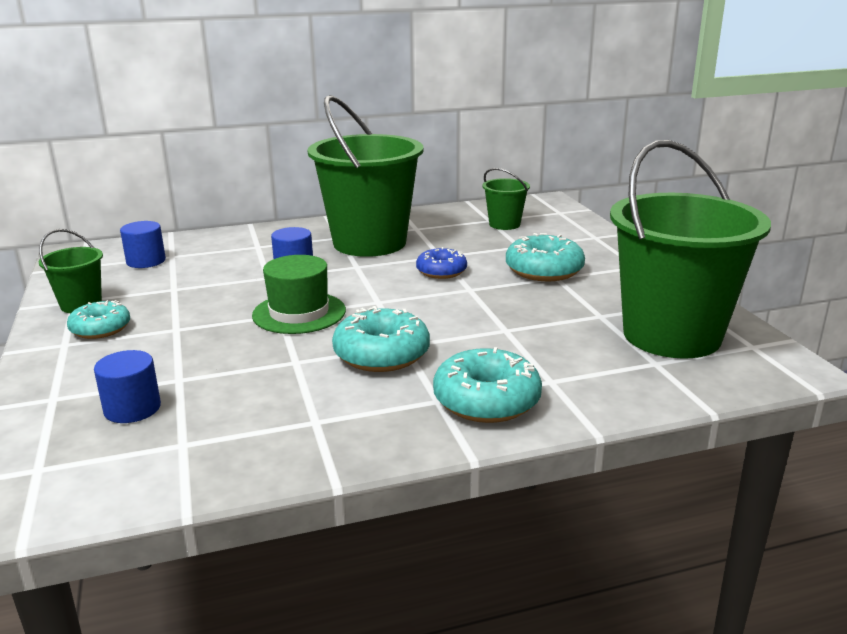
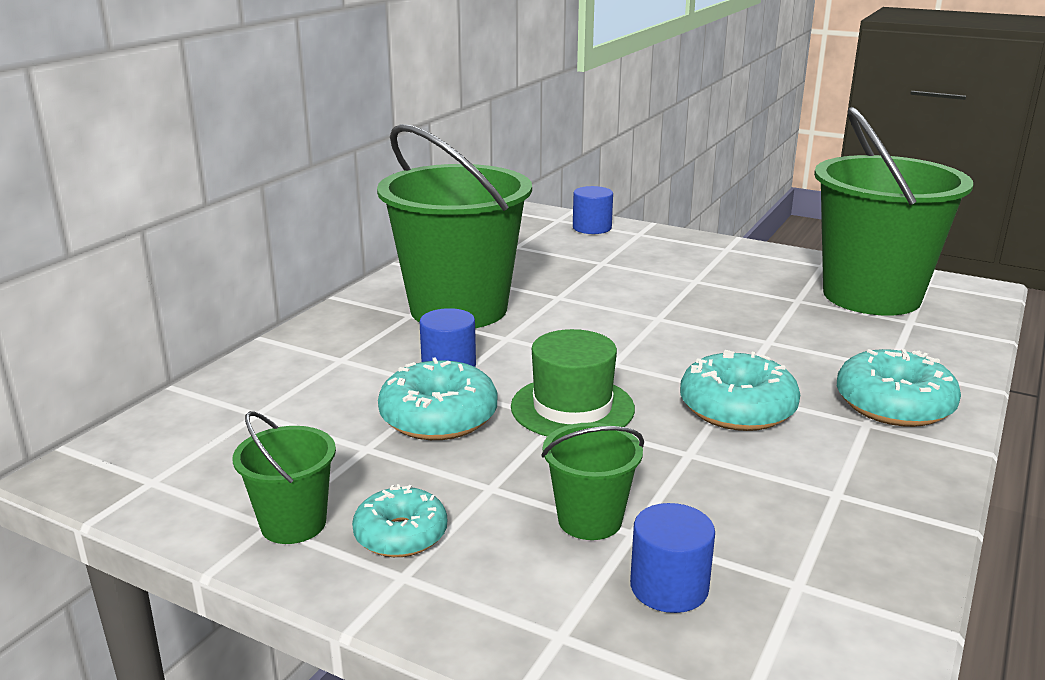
camera: 45 degrees left, 0 degrees up
blue cylinder [120,221,166,268] -> blue cylinder moved to [573,186,613,234]
blue donut [416,247,467,279] -> none
green bucket [482,168,530,230] -> green bucket moved to [541,423,644,540]
turquoise donut [506,233,585,281] -> turquoise donut moved to [378,357,497,440]

